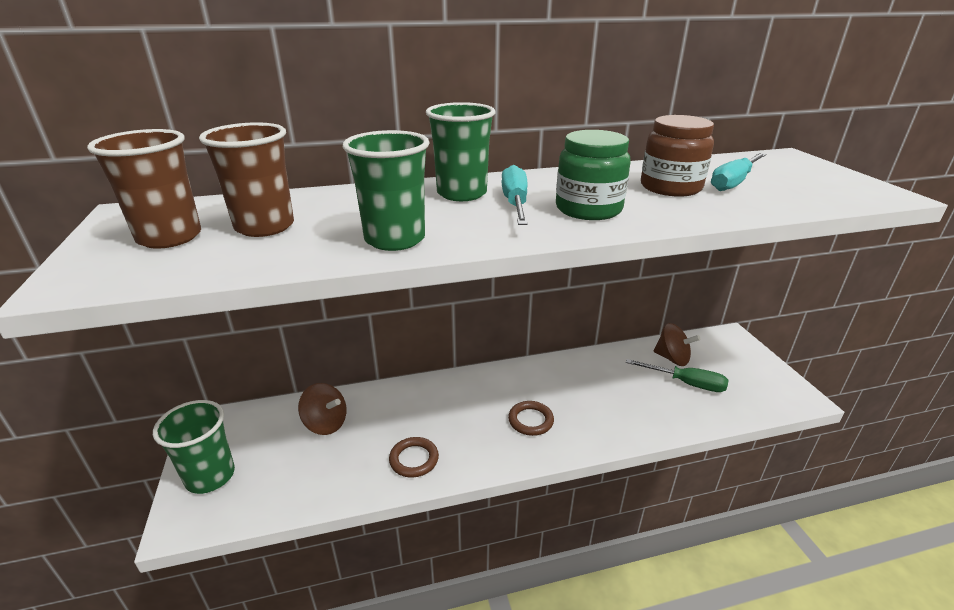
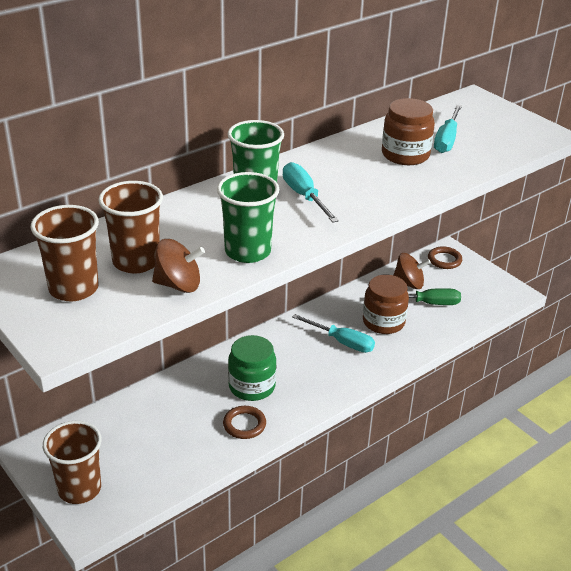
camera: 25 degrees left, 5 degrees up
green cup [153,400,235,494] -> brown cup [43,421,102,504]
brown spinning top [298,383,347,435] -> brown spinning top moved to [152,239,205,293]
brown ring [508,401,554,436] -> brown ring moved to [428,246,462,269]
green jar [556,130,631,220] -> green jar moved to [228,335,276,401]
none -> turquoise screwdriver [292,314,375,353]
none -> brown jar [363,275,409,334]

